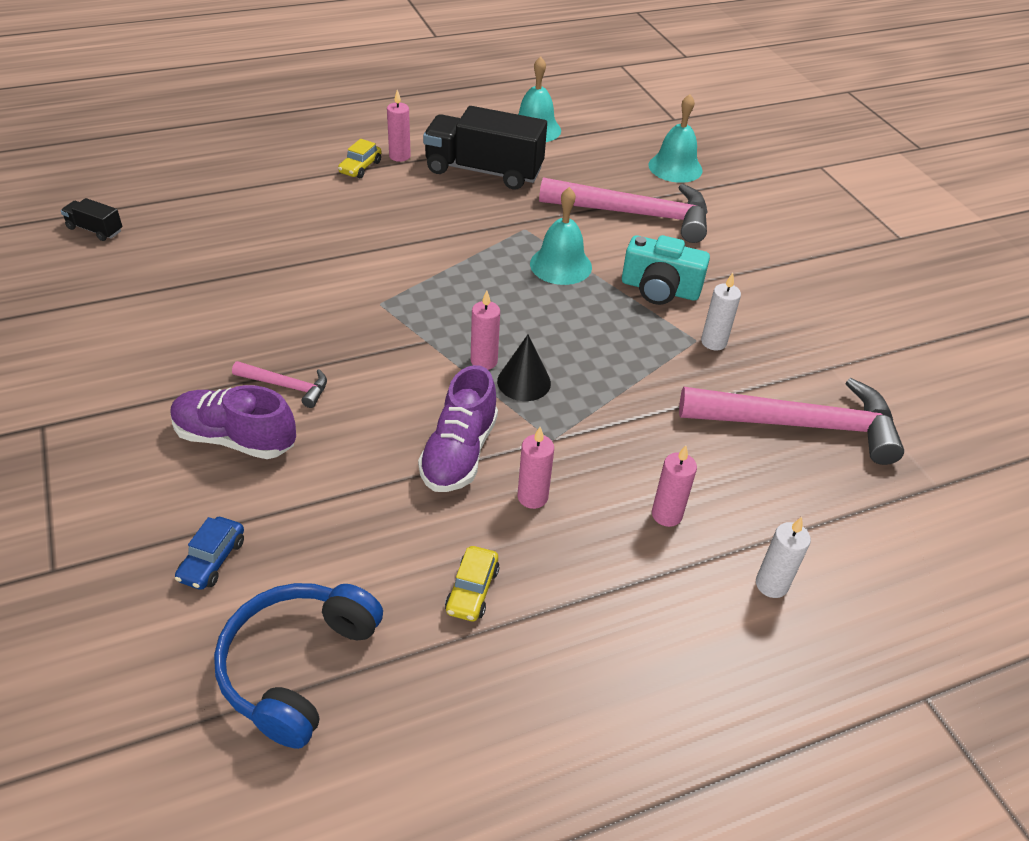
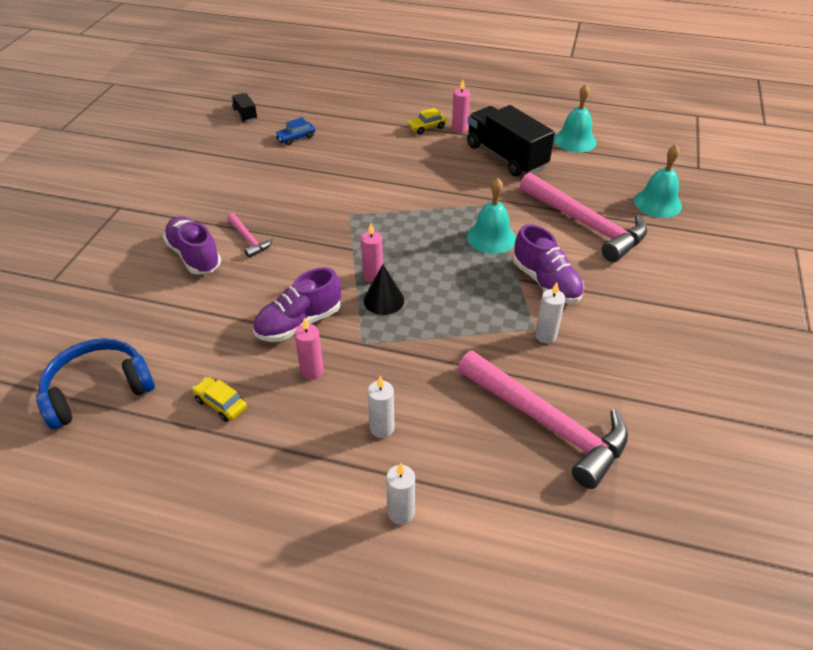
camera: 40 degrees right, 0 degrees up
blue car [175,517,244,590] -> blue car moved to [274,117,315,145]
yellow car [445,546,499,621] -> yellow car turned 75 degrees clockwise [192,377,247,422]
turquoise camera [622,235,710,305] -> purple shoe [513,224,584,304]
pink candle [652,445,697,527] -> white candle [368,376,394,438]

